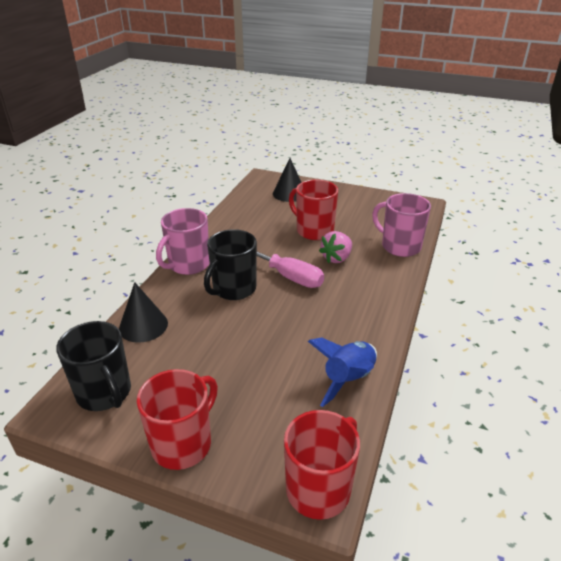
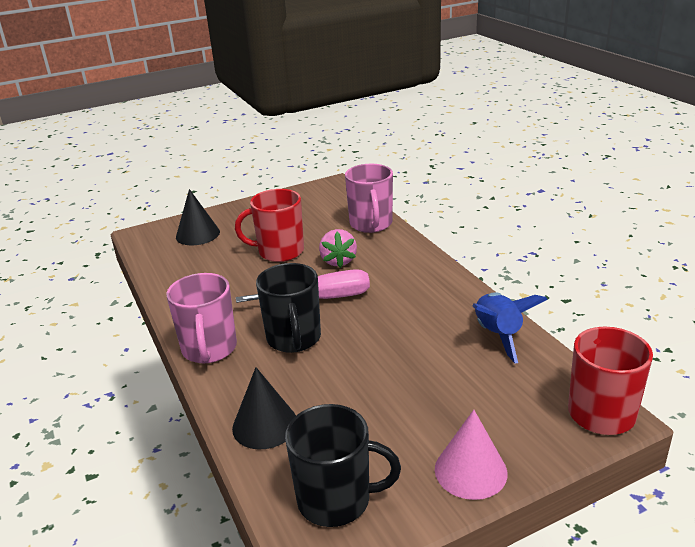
camera: 45 degrees left, 5 degrees down
red mug [137,369,218,470] -> pink cone [435,410,508,500]
pink mug [372,193,431,257] -> pink mug turned 90 degrees counterclockwise [345,164,393,233]

